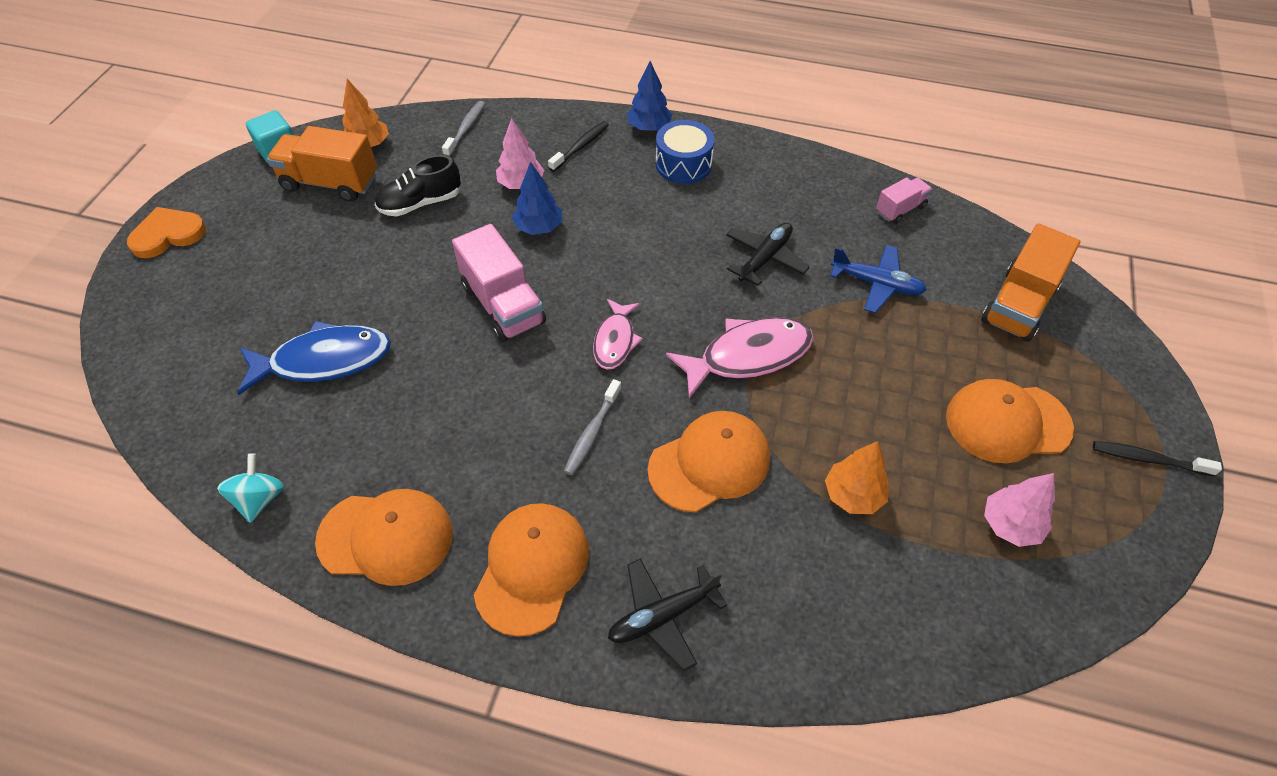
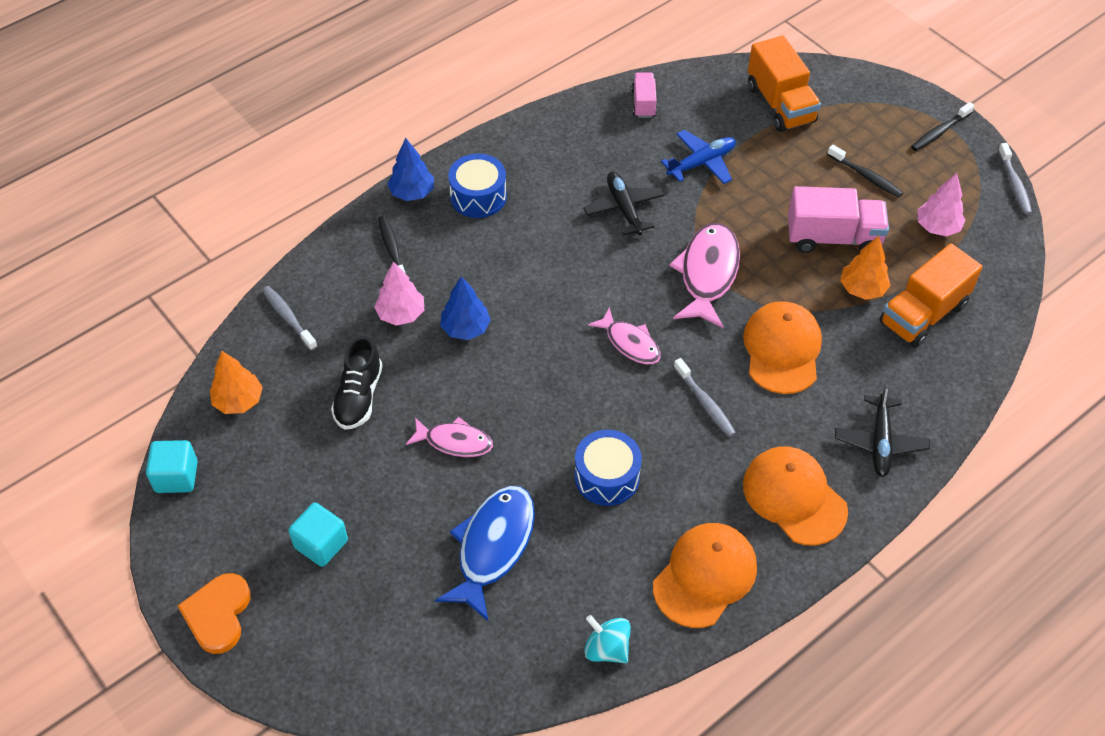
camera: 55 degrees left, 0 degrees up
orange truck [267,126,377,202] -> orange truck moved to [879,243,983,348]
pink truck [452,224,546,342] -> pink truck moved to [788,186,889,253]
orange cap [946,379,1074,463] -> black toothbrush [827,145,903,197]
none -> turquoise cube [288,502,348,567]
none -> pink fish [406,417,493,457]
none -> blue drum [574,430,642,506]
none -> grey toothbrush [998,143,1032,215]

